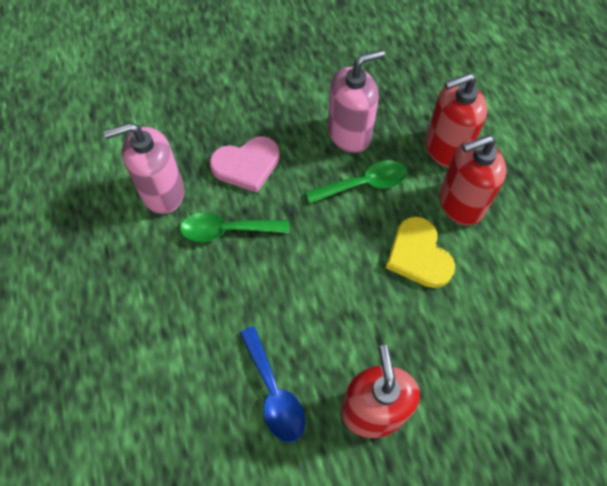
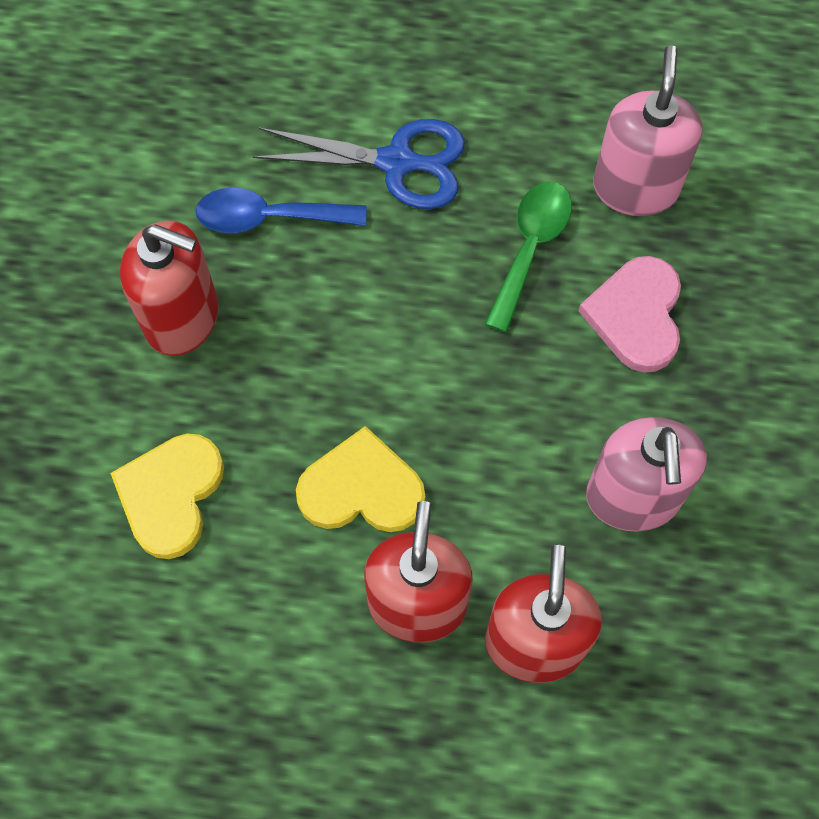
camera: 115 degrees right, 5 degrees up
green spoon [306,160,407,204] -> none
none -> yellow heart [110,434,224,559]
none -> blue scissors [253,119,465,209]

